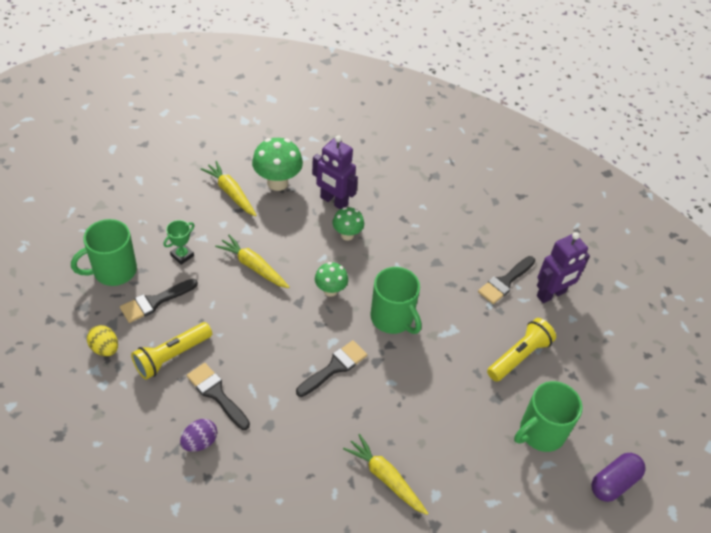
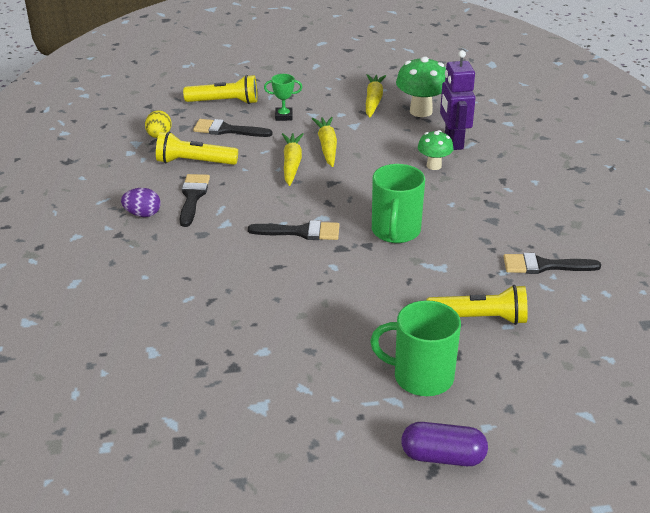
camera: 50 degrees right, 15 degrees down
green mug [71,219,137,286] -> yellow flashlight [183,75,258,104]
green mushroom [315,262,348,297] -> none
yellow carrot [343,434,428,515] -> yellow carrot moved to [282,133,304,186]
purple robot [537,232,590,303] -> none

